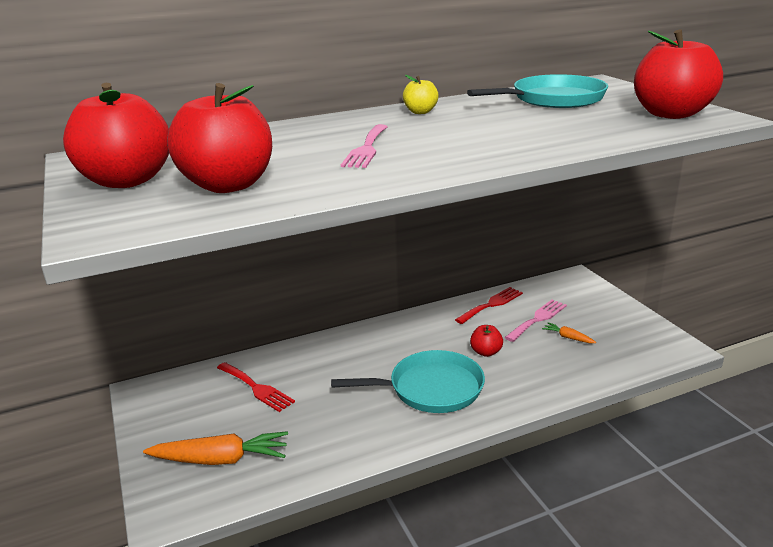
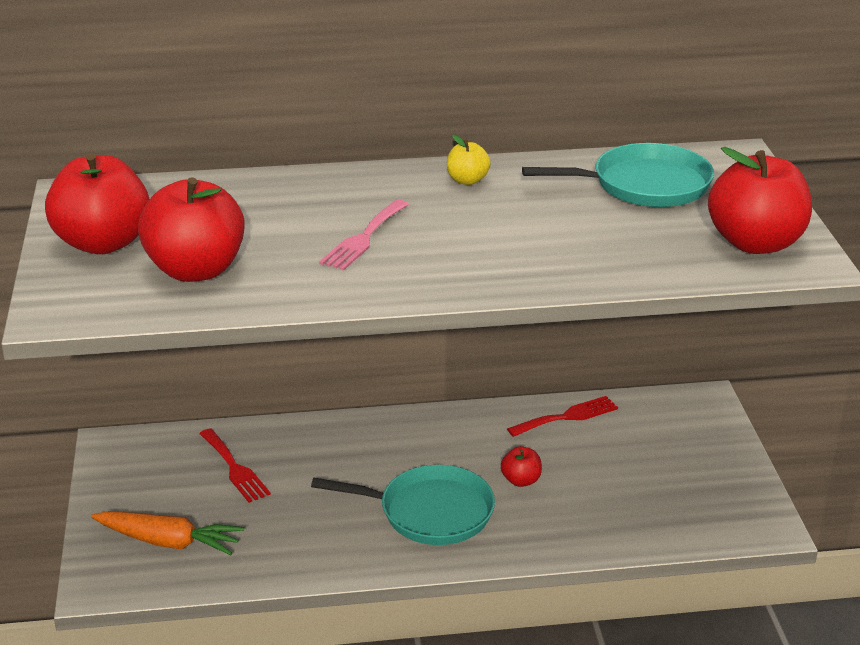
camera: 15 degrees right, 5 degrees up
pink fork [505,300,567,342] -> none
orange carrot [542,322,596,343] -> none

